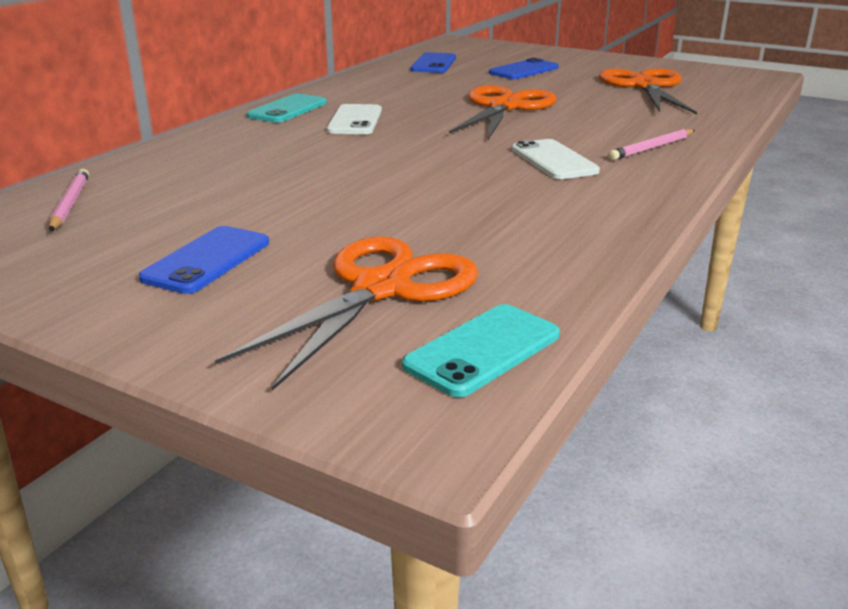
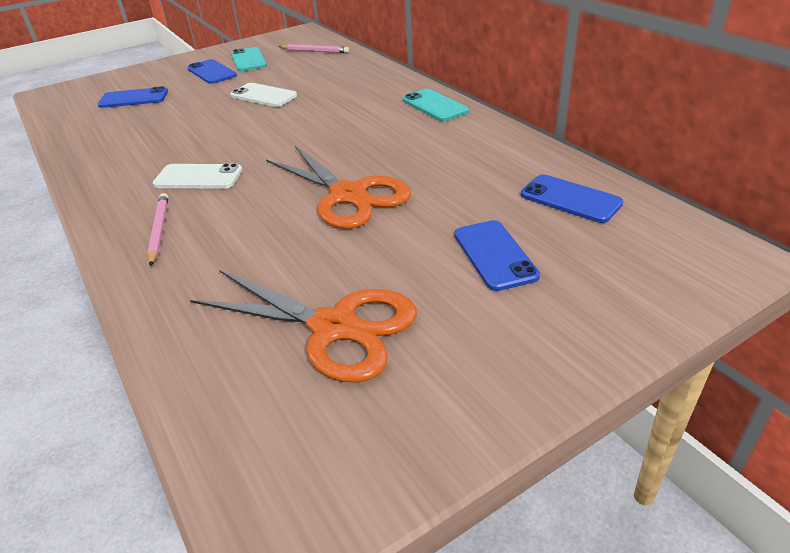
camera: 120 degrees right, 10 degrees up
orange scissors [215,236,478,391] -> blue phone [98,86,168,108]
white phone [327,104,382,134] -> white phone moved to [230,83,297,107]
turquoise phone [402,304,560,397] -> turquoise phone moved to [231,47,267,71]

